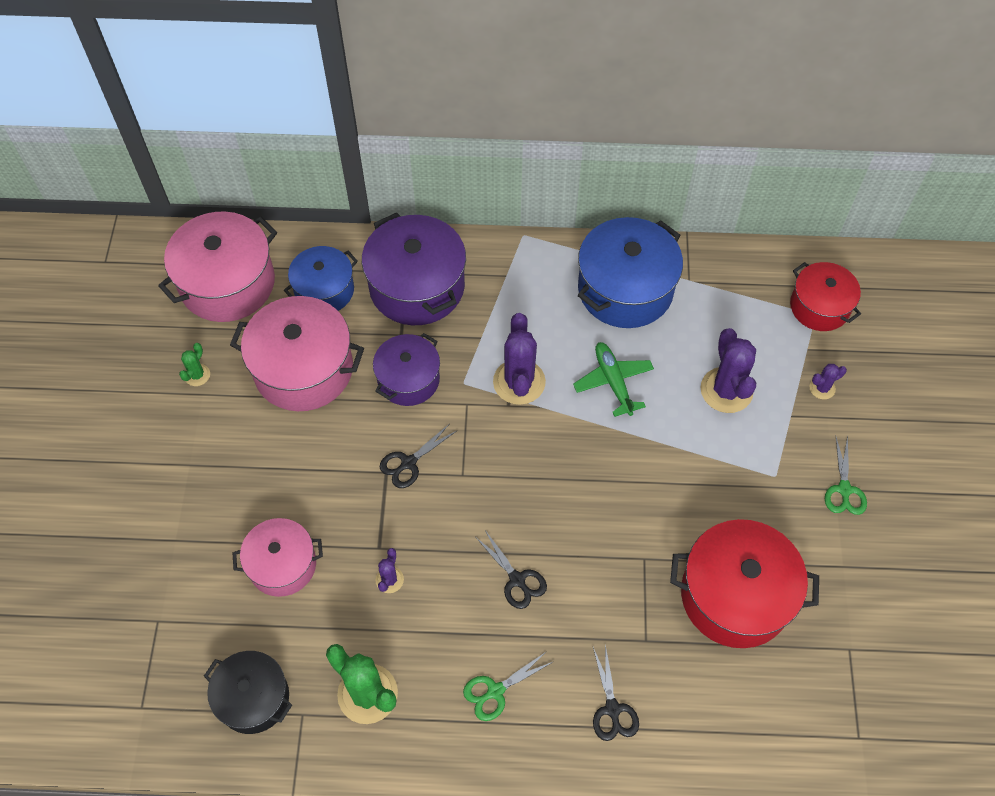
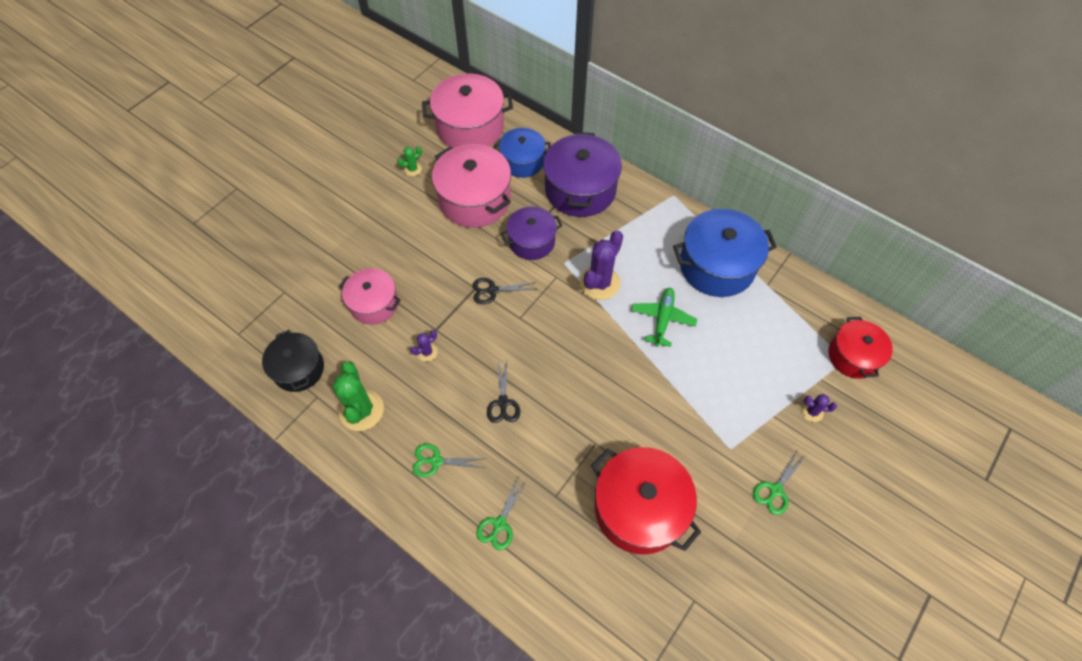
camera: 35 degrees right, 0 degrees up
black scissors [593,644,639,741] -> green scissors [476,477,527,550]
purple cactus [701,328,756,413] -> none

